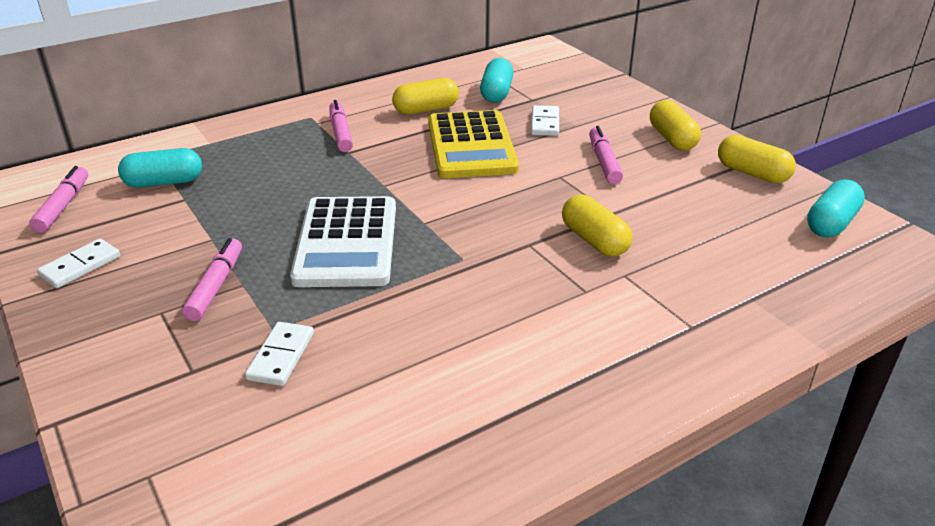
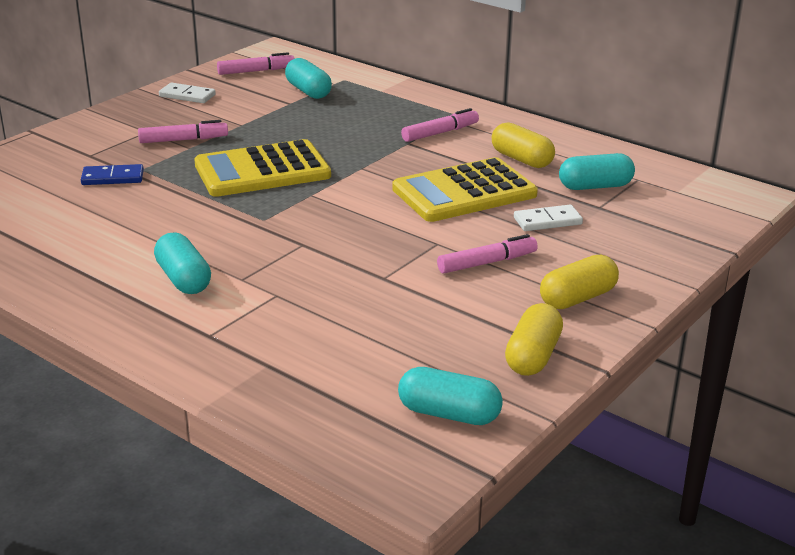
camera: 70 degrees right, 5 degrees down
white domino [245,322,314,386] -> blue domino [81,164,144,185]
white calculator [290,196,396,287] -> yellow calculator [194,139,331,197]
yellow capsule [562,195,632,257] -> none
none -> turquoise capsule [154,232,211,294]

